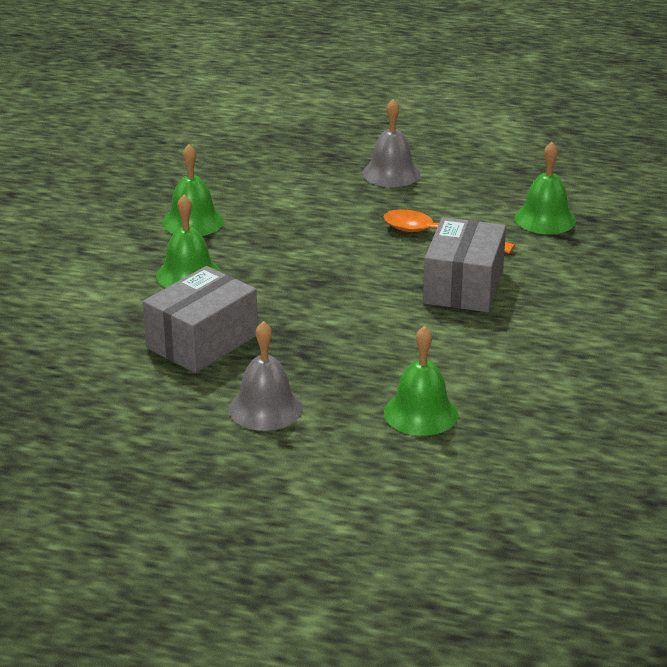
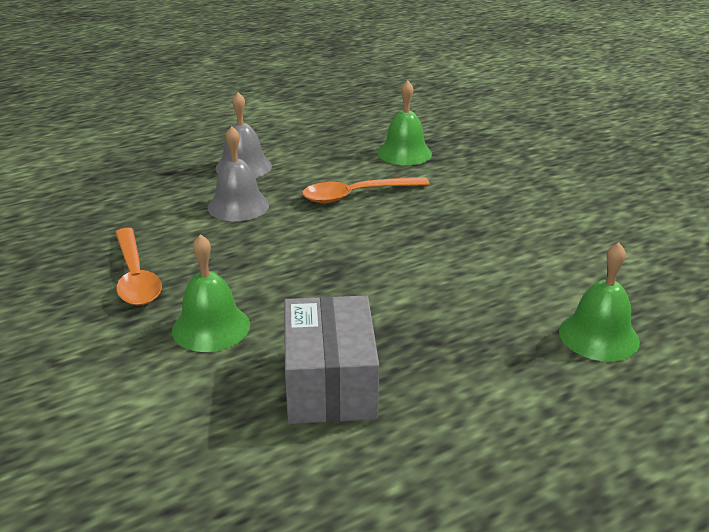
camera: 45 degrees left, 0 degrees up
green bell [163,145,224,236] -> orange spoon [115,228,162,306]
grey bell [229,321,303,431] -> grey bell moved to [208,126,269,221]
grey box [423,217,506,312] -> none

